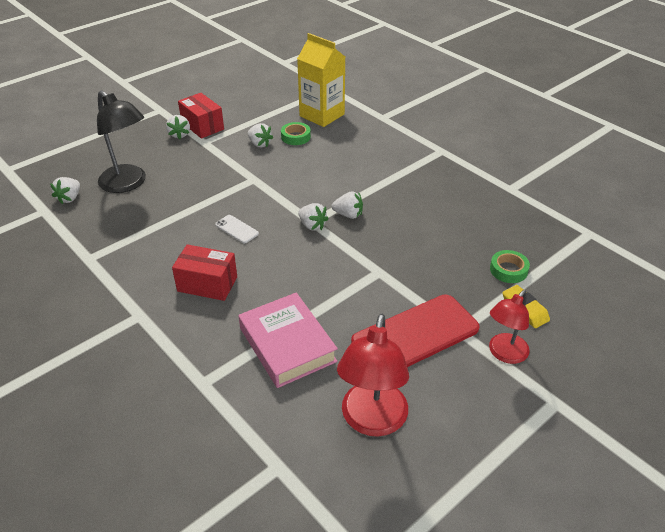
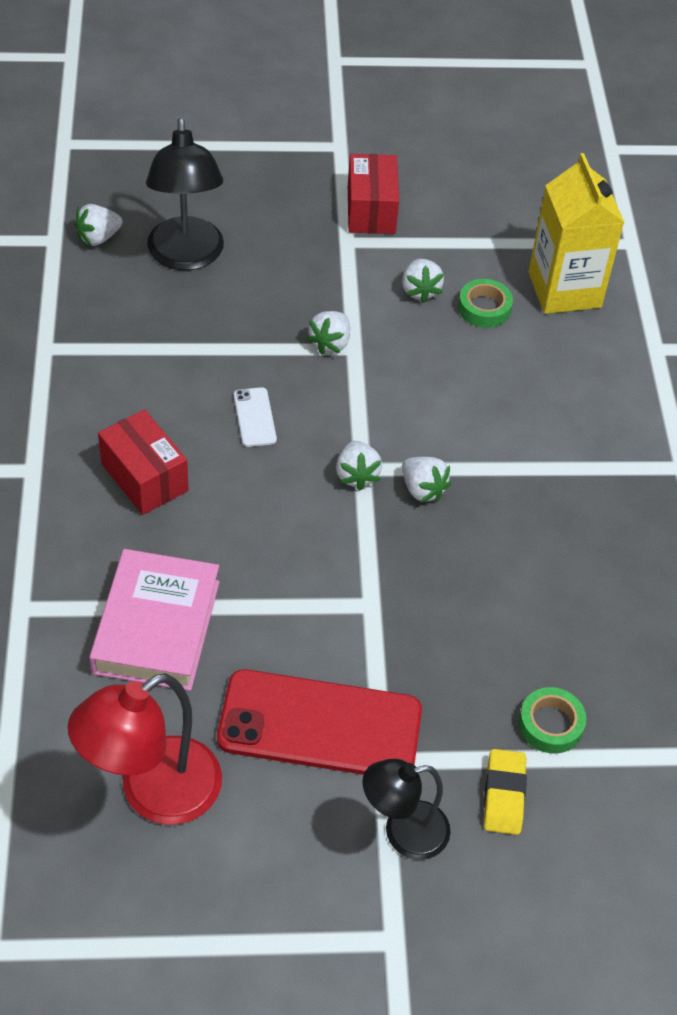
camera: 35 degrees right, 10 degrees up
white strawberry [166,115,190,139] -> white strawberry moved to [306,311,350,355]
red lamp [489,290,530,364] -> black lamp [362,759,451,860]

